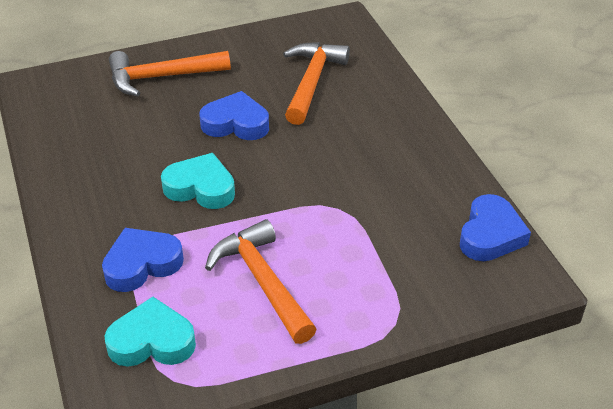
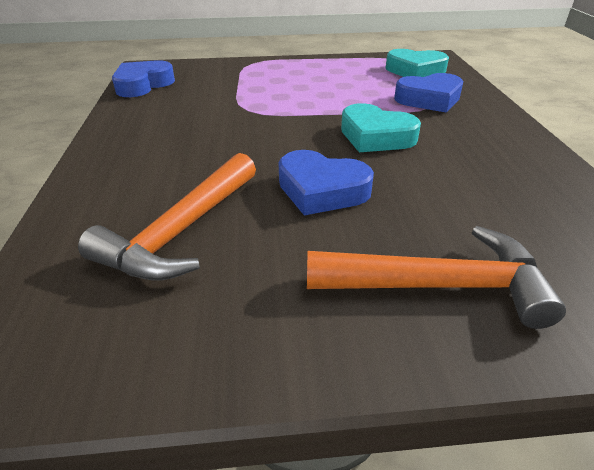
camera: 165 degrees left, 5 degrees down
orange hammer [205,219,317,344] -> none

